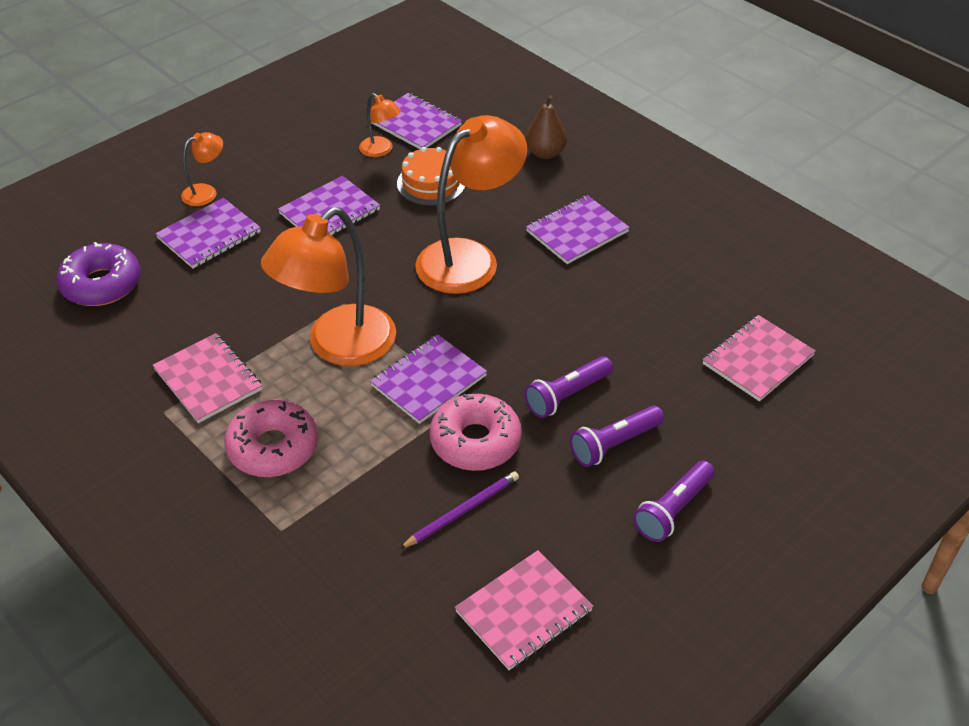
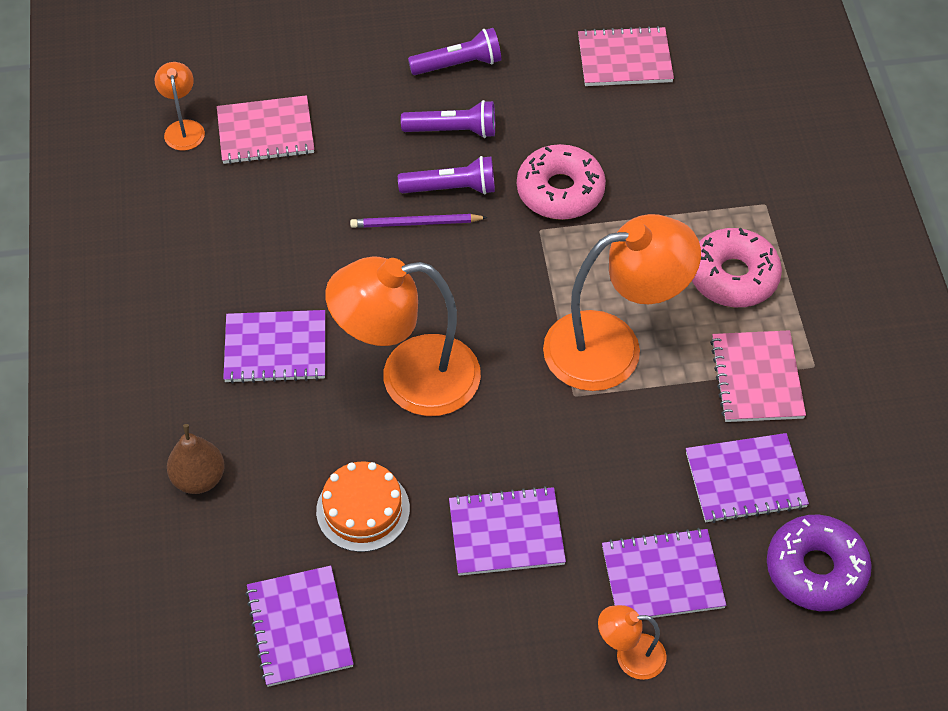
camera: 145 degrees left, 10 degrees up
orange lamp [359,93,401,157] -> orange lamp moved to [155,62,205,151]
purple notebook [370,335,487,424] -> purple notebook moved to [686,433,809,523]
purple pencil [400,472,519,549] -> purple pencil moved to [350,214,488,228]

